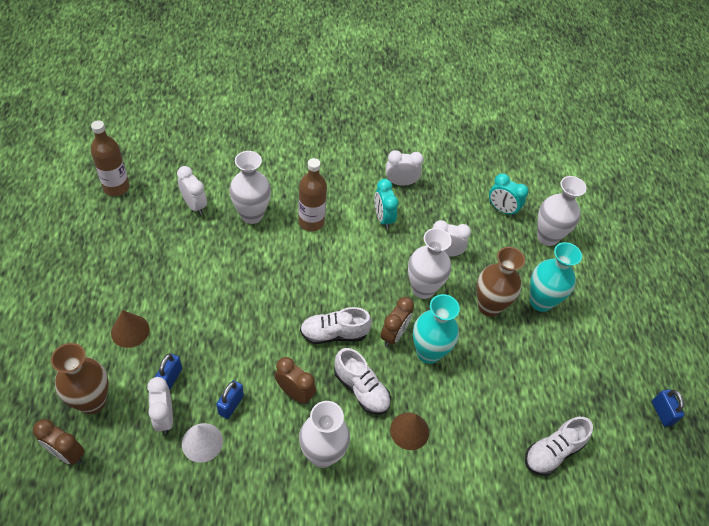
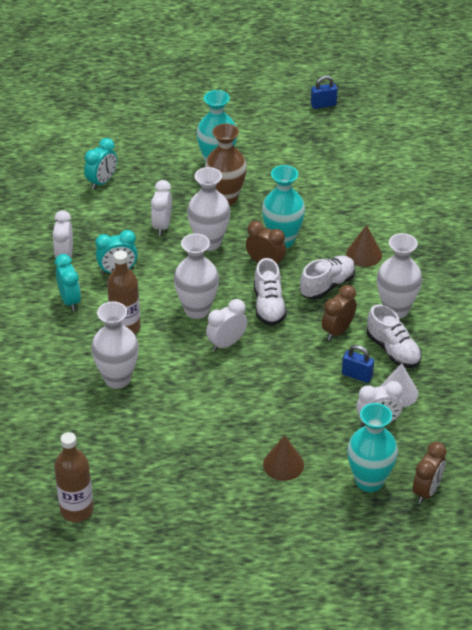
camera: 85 degrees left, 10 degrees down
brown vase [51,343,109,414] -> turquoise vase [347,403,398,492]
blue padlock [155,353,182,390] -> none
white clock [177,166,207,215] -> white clock moved to [206,299,247,351]
white shoe [525,417,593,476] -> white shoe moved to [367,304,422,368]
white vase [537,176,587,246] -> white vase moved to [174,233,219,319]
none -> turquoise clock [55,254,81,311]

